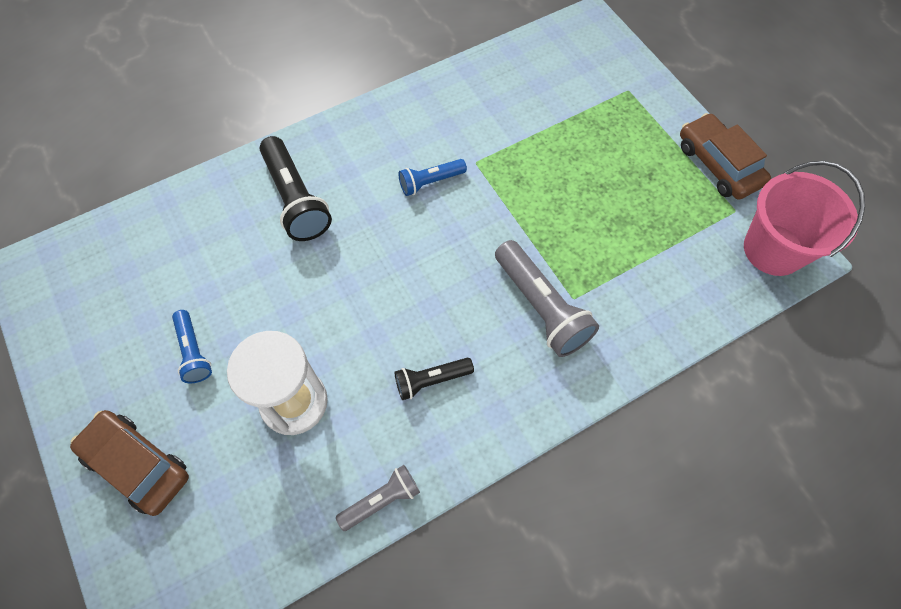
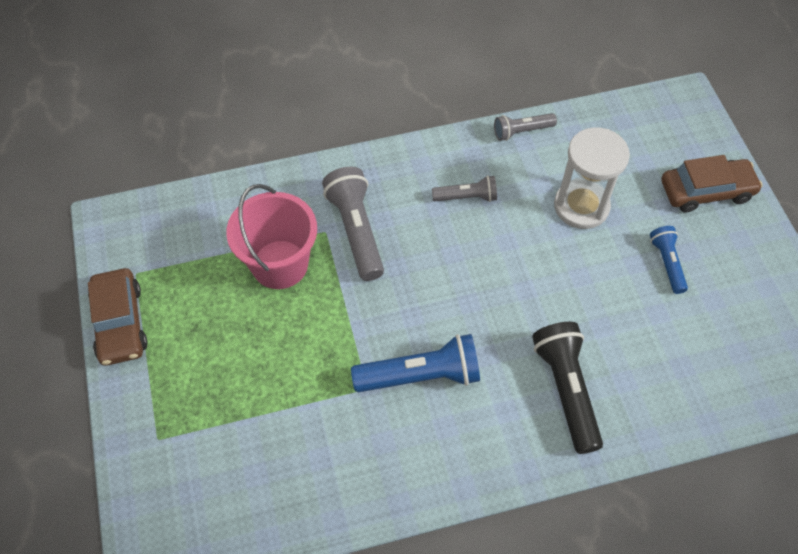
camera: 165 degrees left, 5 degrees down
brown car [70,410,189,516] -> brown car turned 60 degrees counterclockwise [661,155,763,213]
black flashlight [394,358,474,400] -> grey flashlight [432,175,497,202]
blue flashlight [398,159,467,196] -> blue flashlight [351,334,480,392], size x1.73
pink bucket [744,161,865,276] -> pink bucket moved to [226,184,317,289]

